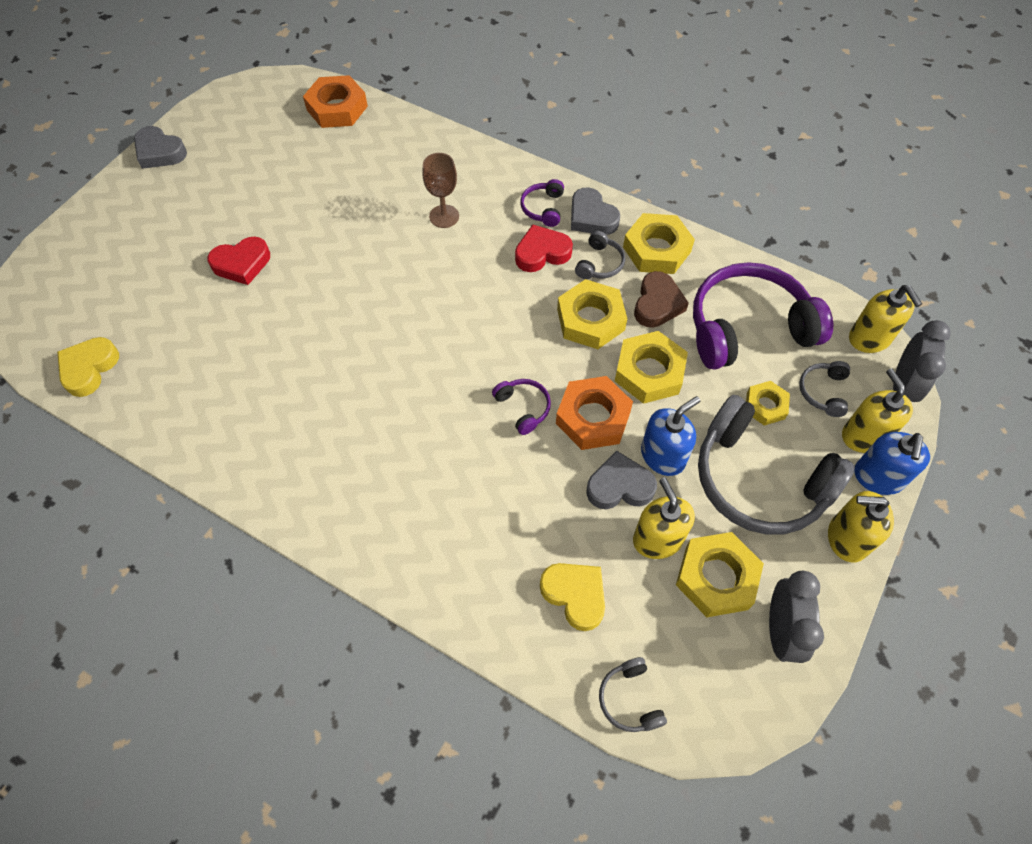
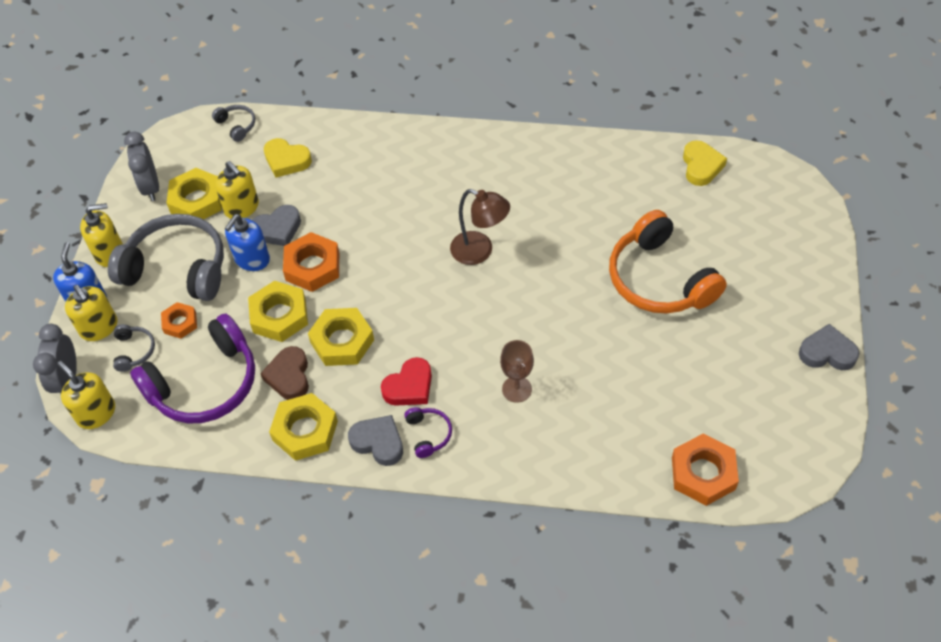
camera: 160 degrees right, 5 degrees down
red heart [208,236,270,285] -> orange headphones [609,210,727,314]
purple headphones [492,379,551,435] -> none
grey headphones [575,231,625,279] -> none
yellow nut [746,381,790,426] -> orange nut [161,302,197,339]
none -> brown lamp [450,189,510,265]

